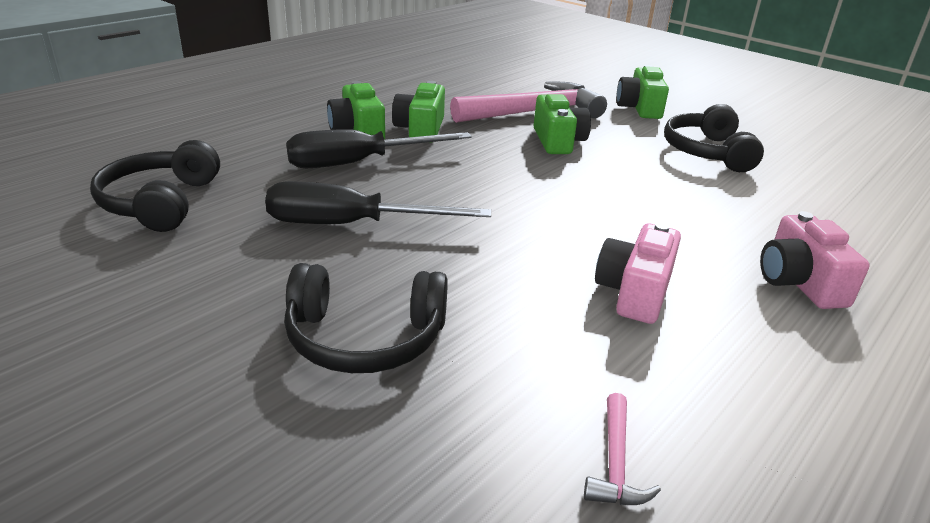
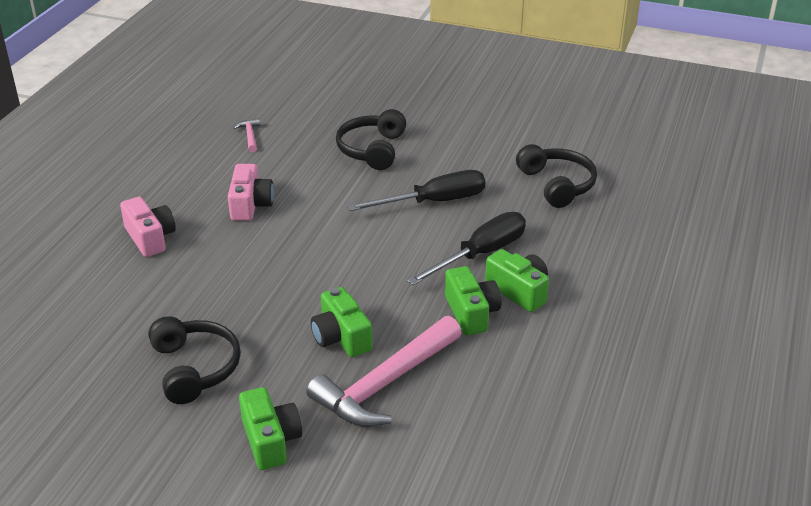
camera: 160 degrees right, 5 degrees up
black headphones [284,263,448,373] -> black headphones turned 60 degrees counterclockwise [336,109,406,170]

